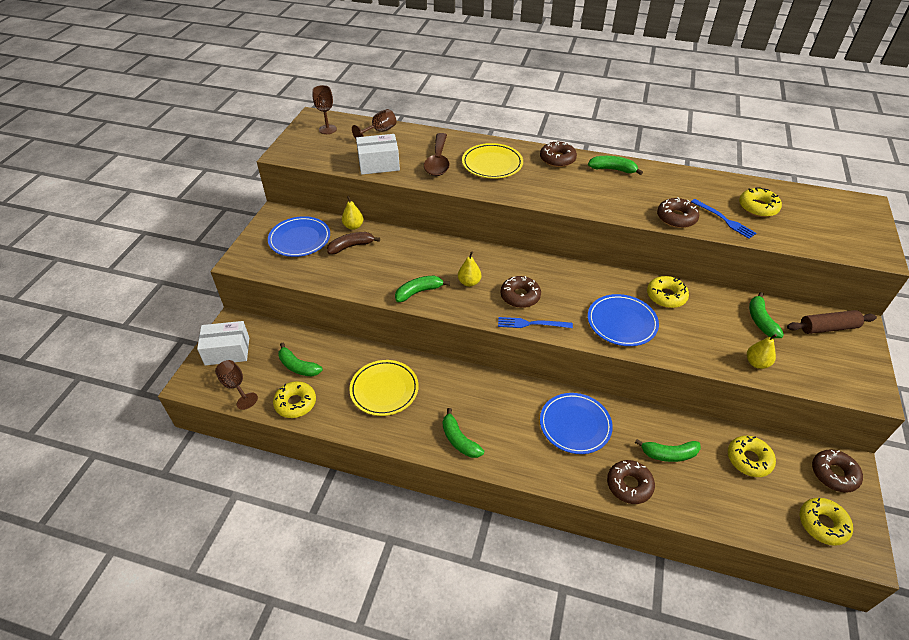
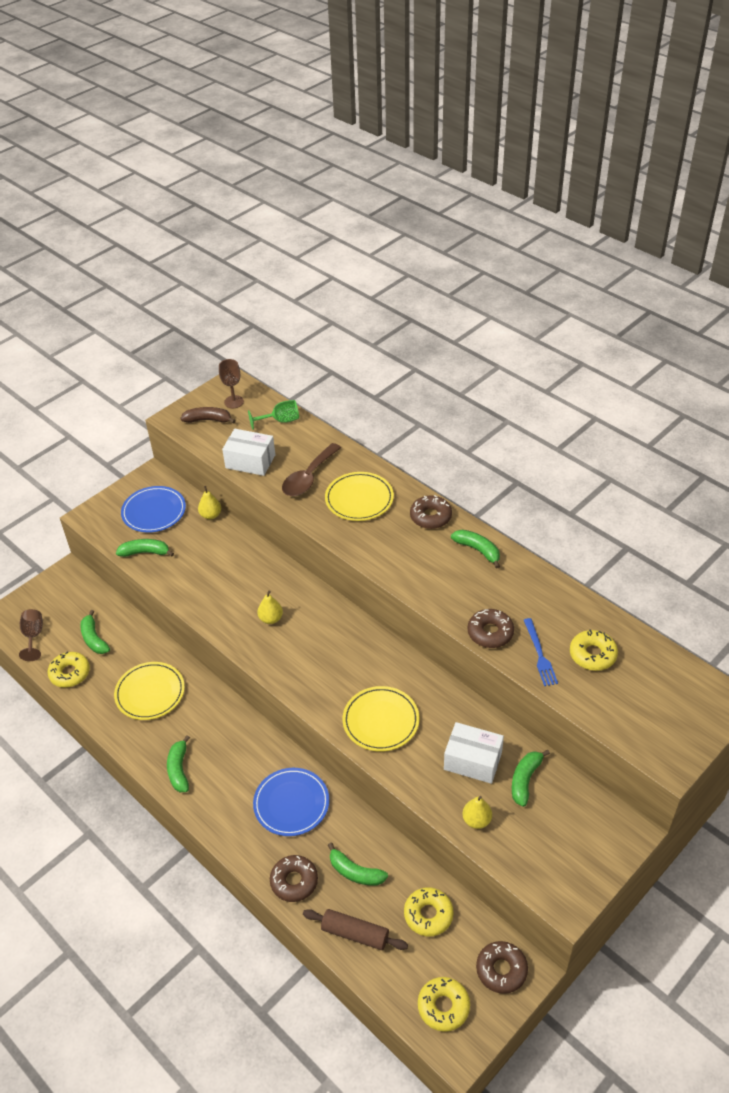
camera: 30 degrees right, 0 degrees up
white box [197,321,249,366] -> white box moved to [444,722,504,784]
brown banana [327,232,380,254] -> brown banana moved to [180,407,236,424]
brown goblet [352,109,397,139] -> green goblet [248,400,299,430]
green banana [395,276,450,302] -> green banana moved to [116,539,174,557]
blue fork [498,317,573,328] -> none
brown donut [500,276,541,308] -> none
blue plate [588,294,659,346] -> yellow plate [342,686,419,751]
yellow donut [647,276,689,308] -> none
brown rolling pin [787,310,877,334] -> brown rolling pin moved to [303,909,408,950]

